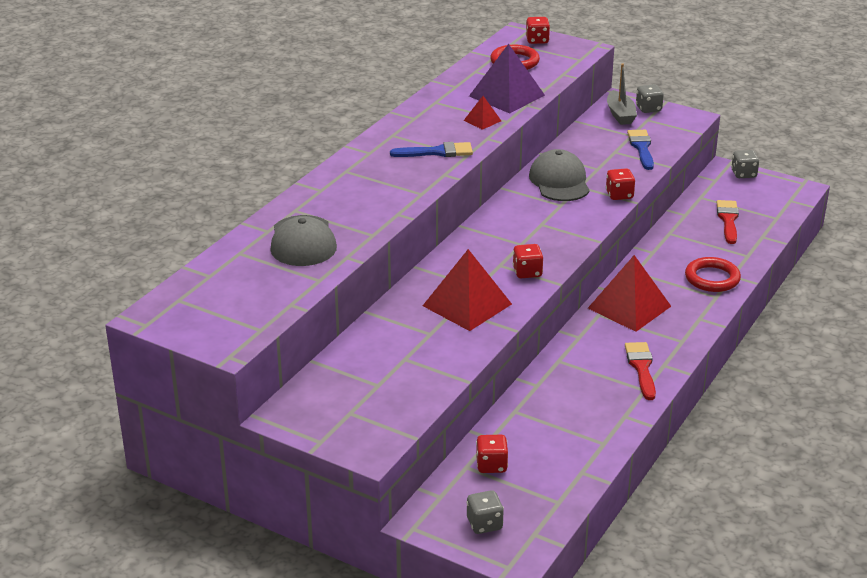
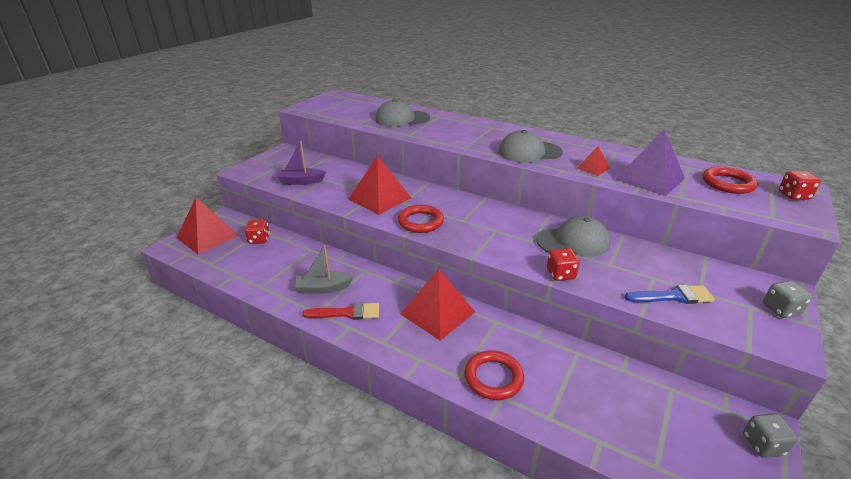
camera: 90 degrees right, 0 degrees up
blue brush [390,142,473,157] -> grey cap [498,130,563,163]
grey dice [467,490,504,534] -> red pyramid [177,198,239,254]
red dice [513,244,543,278] -> red ring [398,205,444,233]
grey boat [607,64,637,125] -> grey boat moved to [295,245,354,294]
red brush [716,200,739,244] -> none
none -> purple boat [277,141,326,185]

